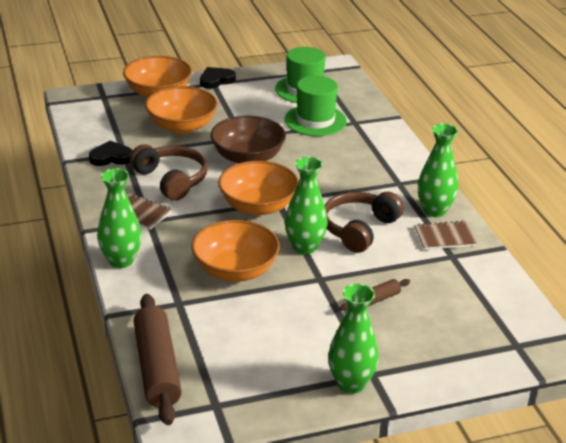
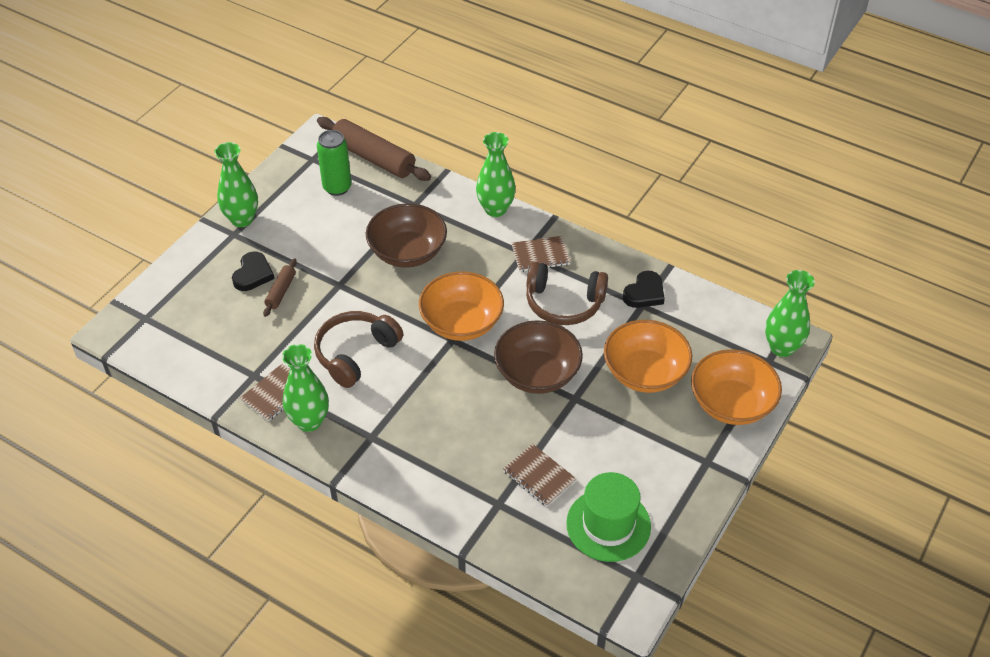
camera: 140 degrees right, 15 degrees up
orange bowl [191,220,280,282] -> brown bowl [366,203,447,268]
black heart [200,67,236,89] -> black heart moved to [232,251,275,291]
green hat [285,76,347,136] -> brown notebook [503,444,577,506]
green vase [285,157,328,254] -> green vase moved to [765,270,815,357]
brown headphones [325,192,404,253] -> brown headphones turned 135 degrees counterclockwise [314,311,403,388]
none -> green can [317,130,352,196]

